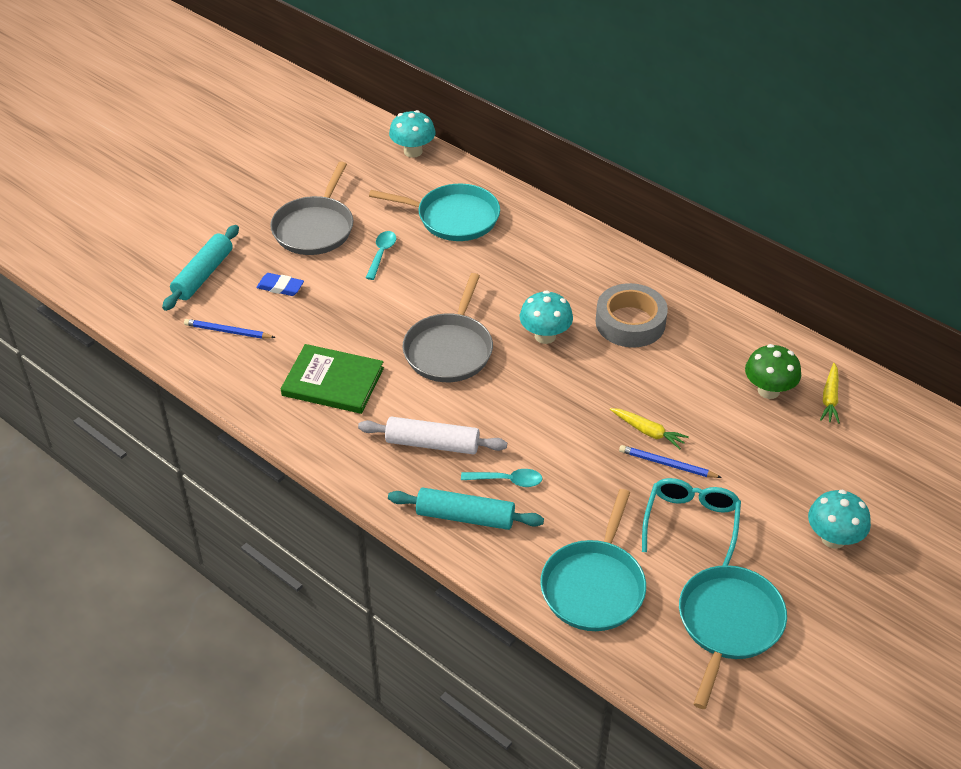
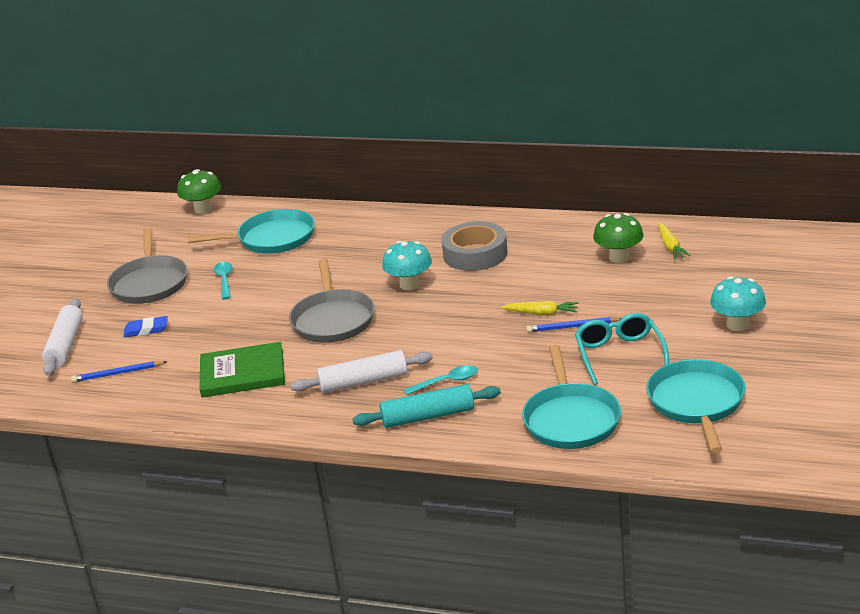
camera: 20 degrees left, 15 degrees down
turquoise rolling pin [162,225,239,311] -> white rolling pin [42,298,83,376]
turquoise mushroom [389,110,436,158] -> green mushroom [177,169,221,214]

